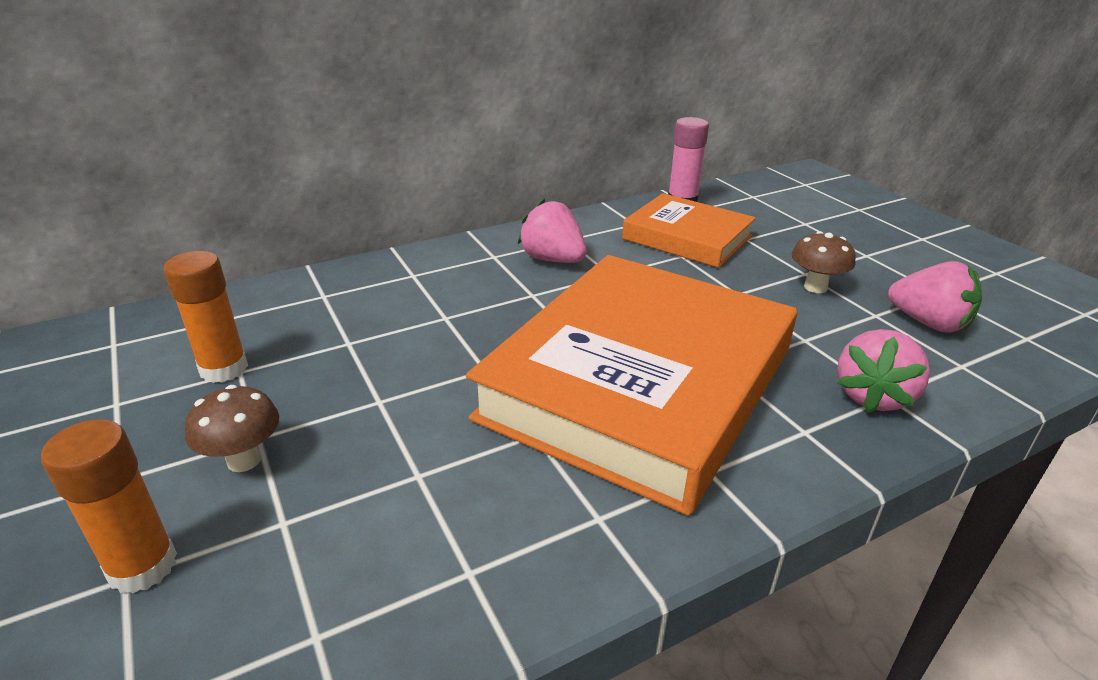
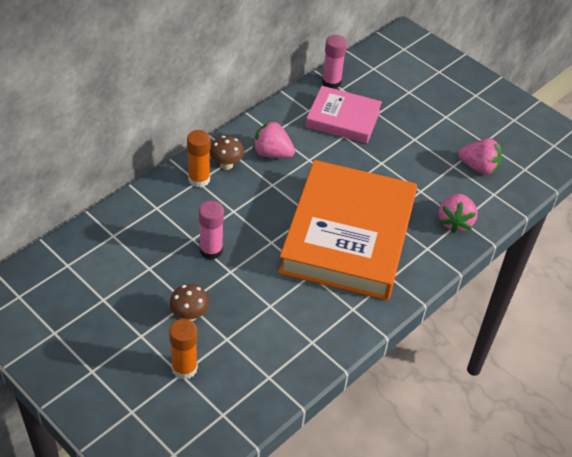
camera: 20 degrees left, 15 degrees up
orange glue stick [164,251,248,383] -> orange glue stick moved to [187,130,210,188]
orange book [622,193,756,268] -> pink book [306,86,382,143]
brown mushroom [791,231,856,293] -> brown mushroom moved to [210,136,244,170]
none -> pink glue stick [199,201,224,260]

